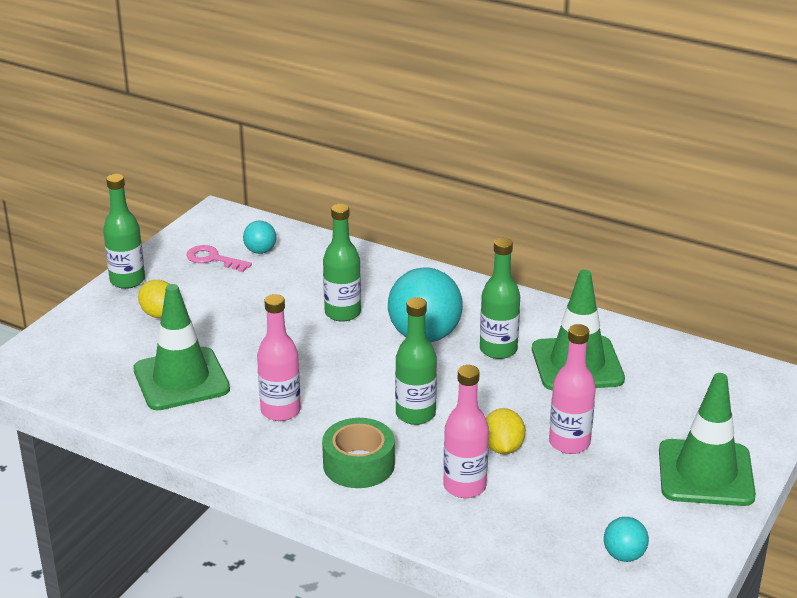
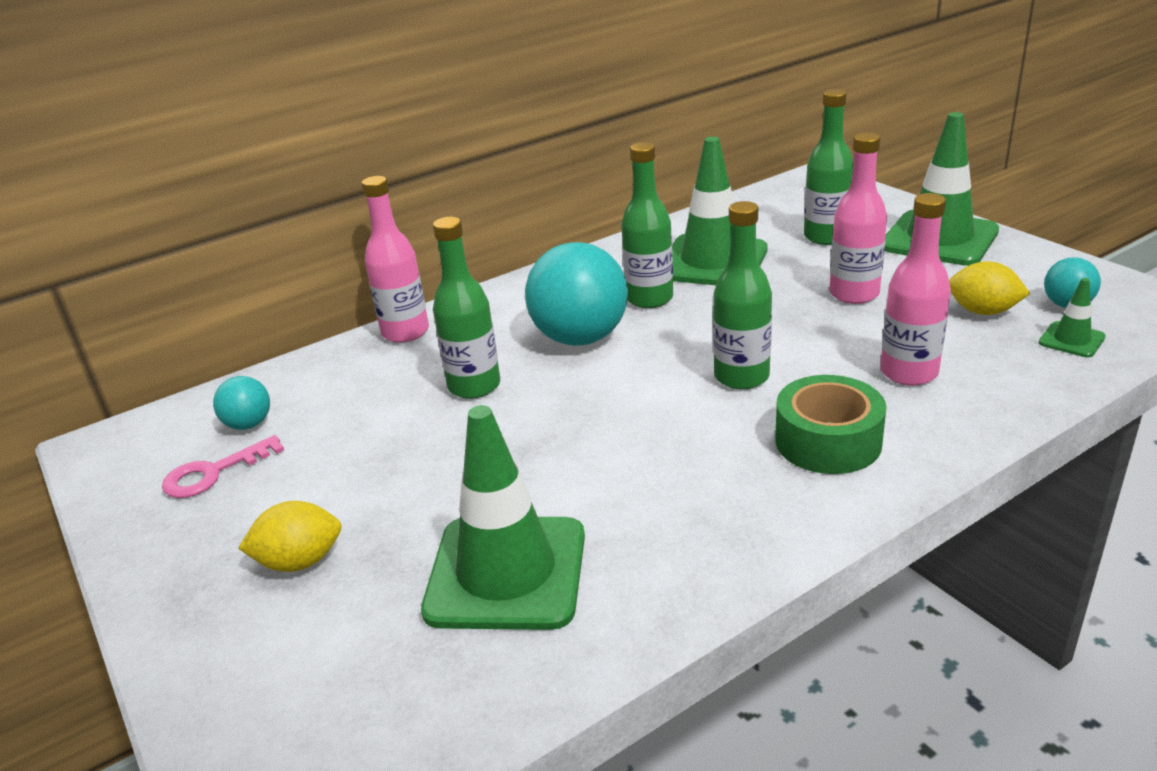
camera: 60 degrees left, 0 degrees up
green bottle [103,174,145,289] -> green bottle moved to [804,89,854,245]
pink bottle [257,294,301,421] -> pink bottle moved to [362,176,429,343]
yellow lemon [486,408,525,454] -> yellow lemon moved to [949,261,1030,315]
none -> green traffic cone [1039,278,1106,357]

